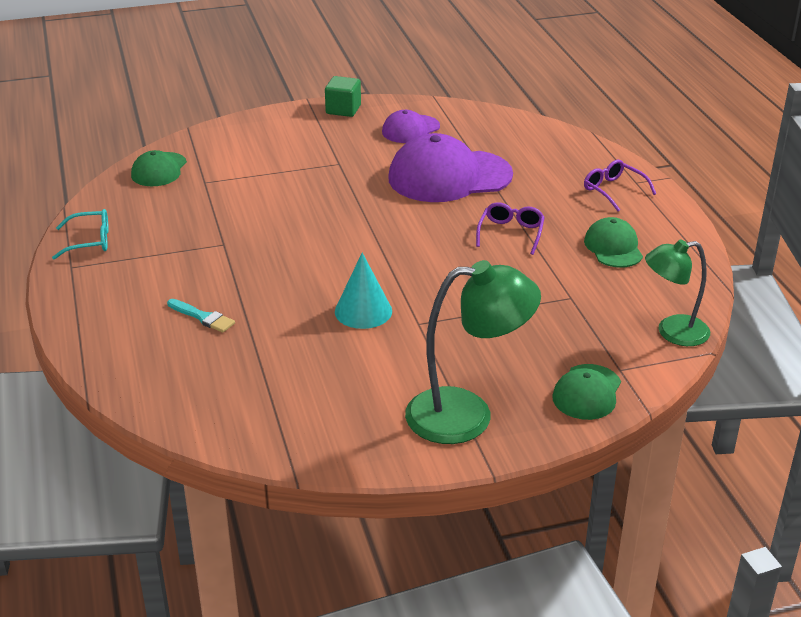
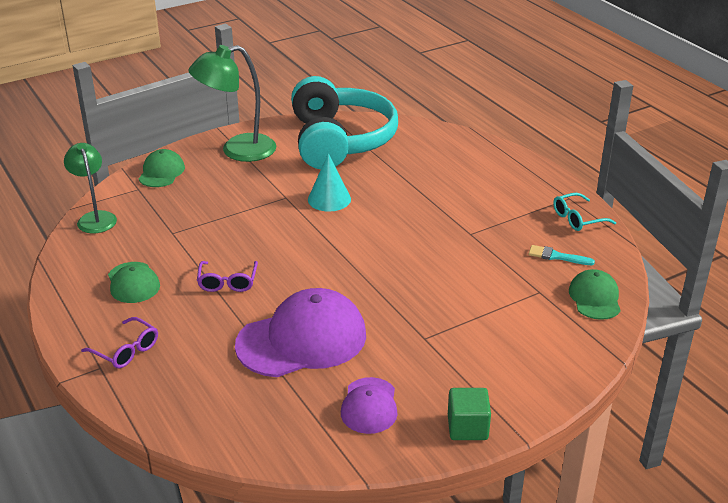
camera: 165 degrees right, 0 degrees up
turquoise brush [167,299,235,333] -> turquoise brush moved to [529,245,595,265]
purple cap [382,110,440,143] -> purple cap turned 150 degrees clockwise [341,377,398,434]
green lamp [645,240,710,346] -> green lamp turned 90 degrees counterclockwise [64,143,117,233]
none -> turquoise headphones [291,76,398,169]

